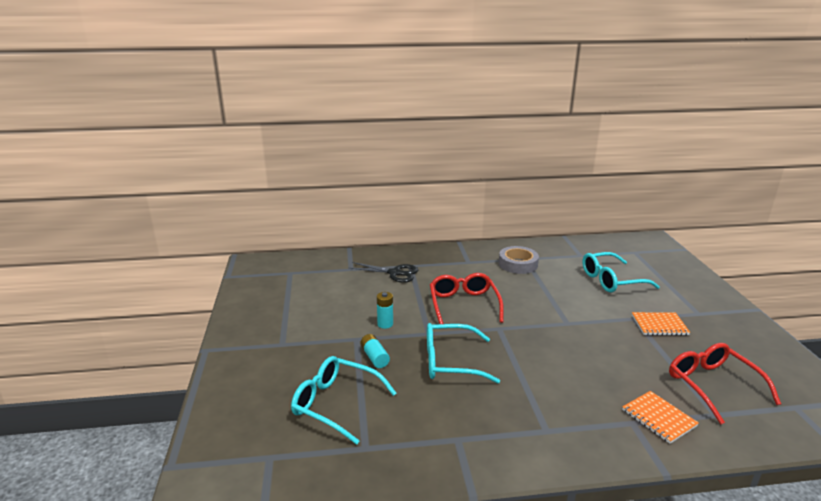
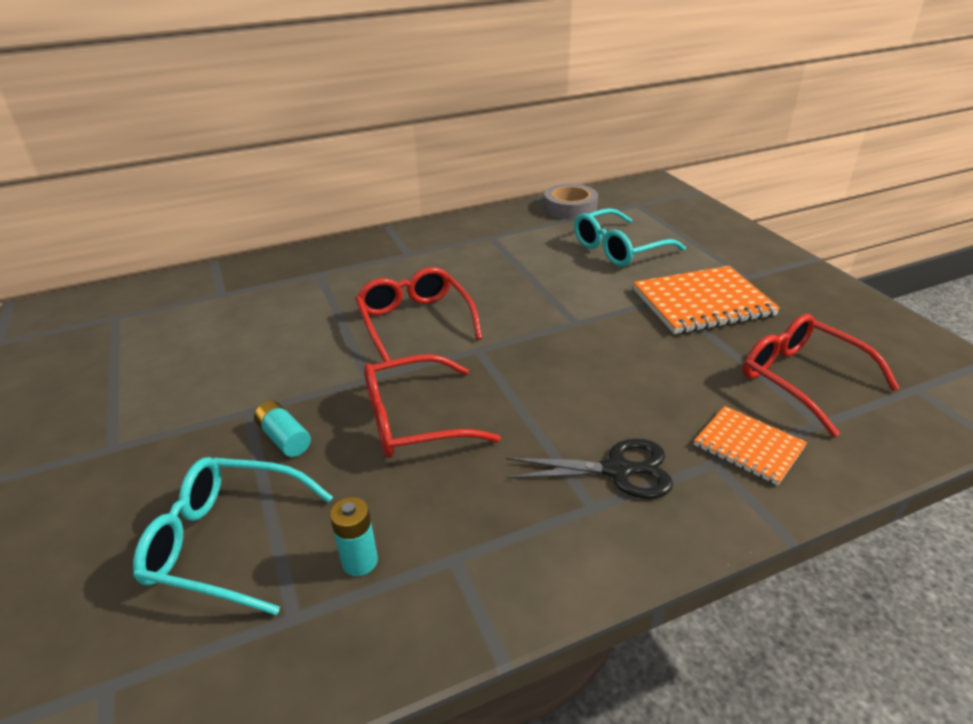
camera: 15 degrees left, 10 degrees up
black scissors [349,262,418,283] -> black scissors moved to [506,439,673,499]
turquoise battery [377,292,393,329] -> turquoise battery moved to [330,497,378,576]
turquoise glasses [427,323,500,384] -> red glasses [364,354,501,458]
grey tape [499,246,539,274] -> grey tape moved to [544,184,598,220]
orange notebook [632,312,690,335] -> orange notebook [633,266,780,334], size x1.70

